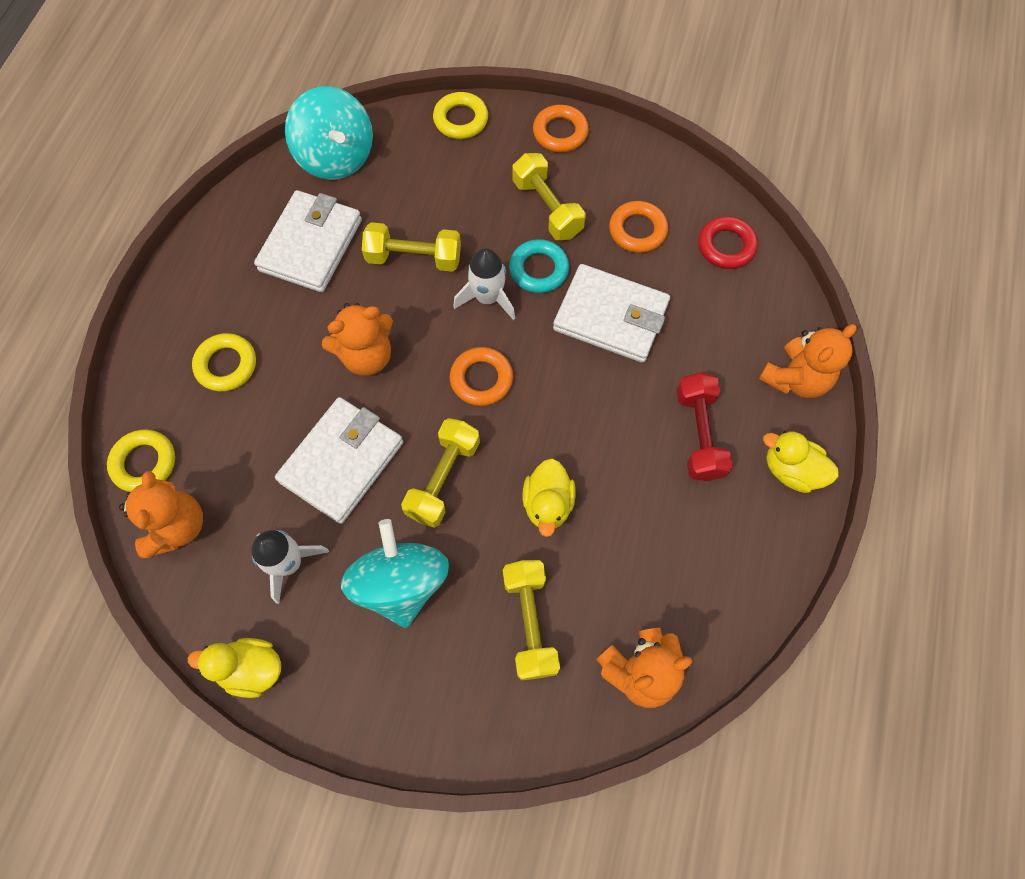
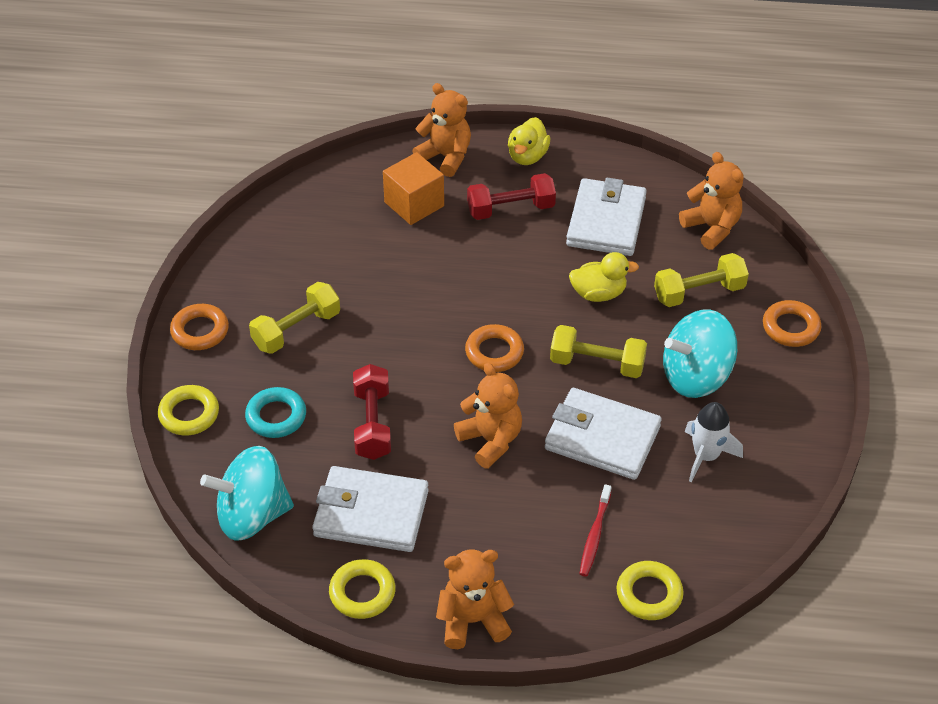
camera: 100 degrees left, 20 degrees down
orange teddy bear [119,471,203,559] -> orange teddy bear moved to [436,549,514,649]
yellow duck [188,638,281,698] -> none
yellow ring [192,333,256,392] -> yellow ring moved to [329,559,396,619]
turquoise spinning top [285,86,373,180] -> turquoise spinning top turned 150 degrees counterclockwise [200,446,294,541]
yellow dumbbell [362,222,461,272] -> red dumbbell [353,364,391,460]
white rocket [453,248,515,320] -> none
turquoise ring [509,239,569,293] -> turquoise ring moved to [245,387,306,438]
white wallet [553,264,670,363] -> white wallet moved to [566,178,647,256]
orange ring [609,201,668,253] -> orange ring moved to [763,300,821,347]
red ring [698,216,758,269] -> none
none -> orange cube [383,152,444,225]
none -> red toothbrush [579,484,611,576]

